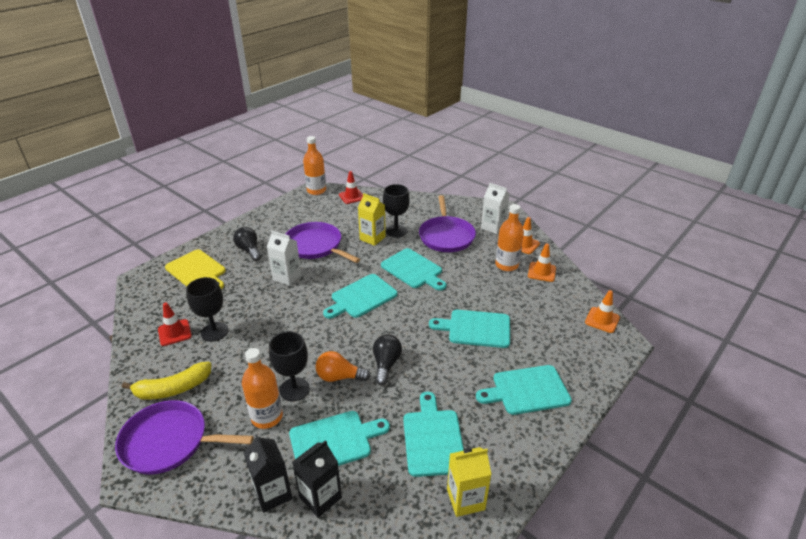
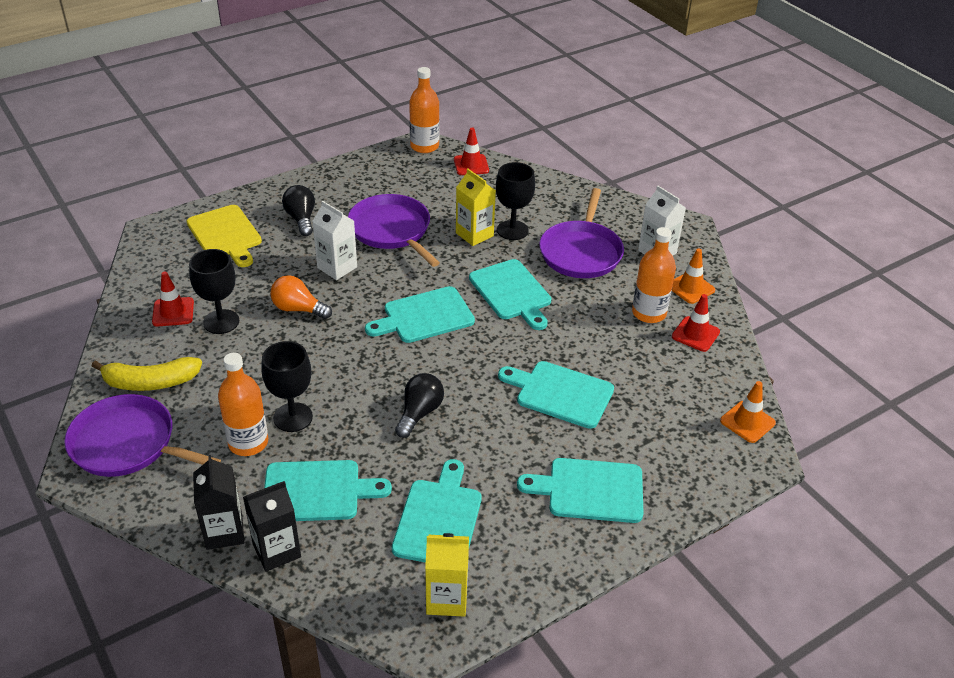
camera: 15 degrees right, 5 degrees up
orange light bulb [316,351,371,382] -> orange light bulb moved to [270,275,332,319]
orange traffic cone [528,244,556,282] -> red traffic cone [672,294,720,352]

